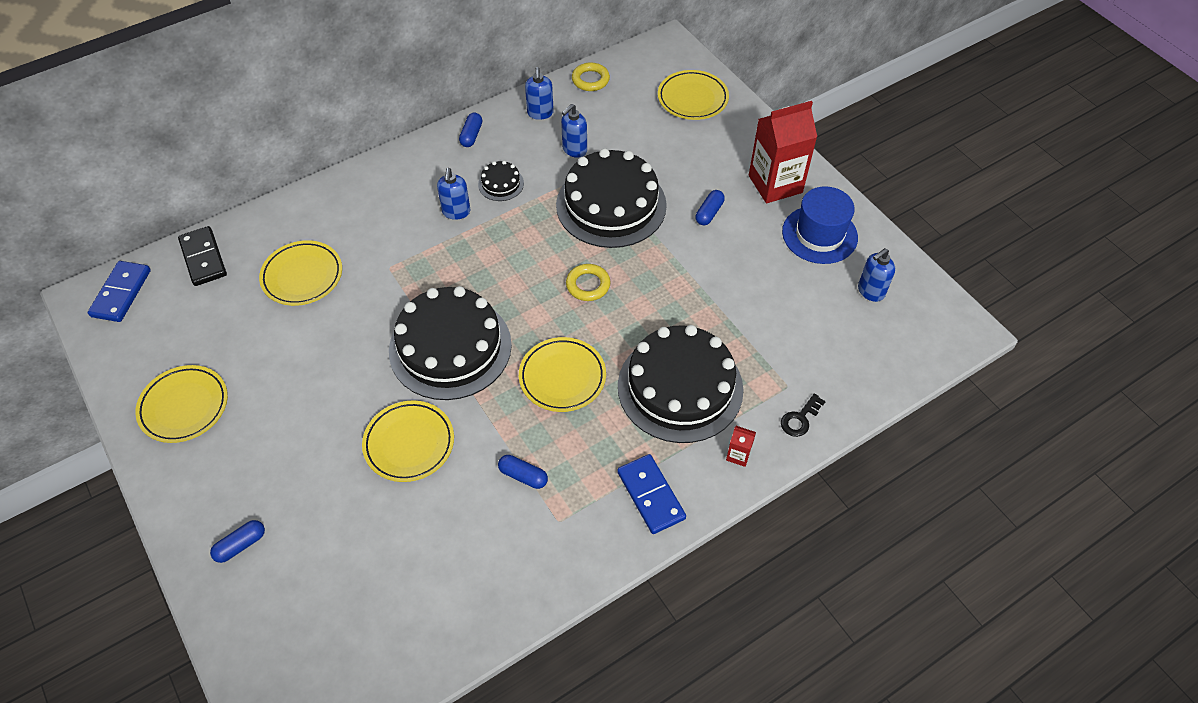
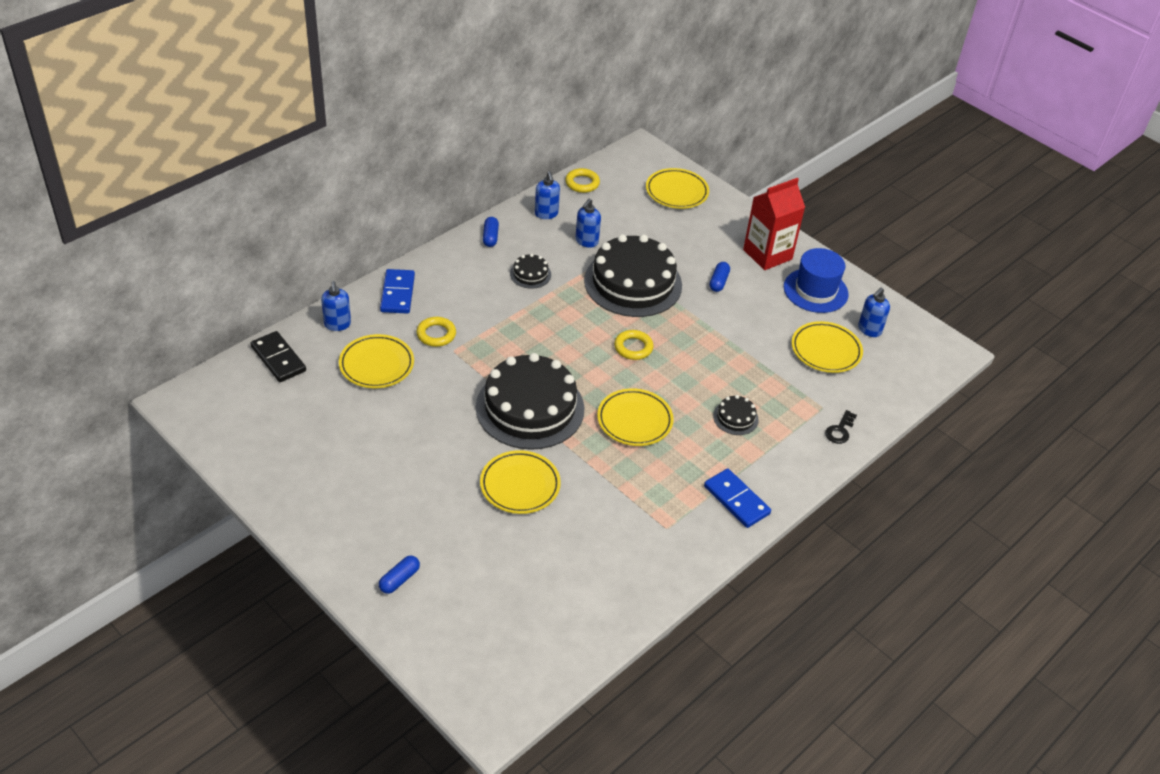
camera: 15 degrees left, 10 degrees down
blue domino [88,261,151,322] -> blue domino moved to [380,269,415,314]
yellow plate [135,365,228,443] -> yellow plate moved to [791,321,863,373]
blue soap dispenser [437,168,470,220] -> blue soap dispenser moved to [321,281,351,331]
blue capsule [498,455,548,489] -> none
black cake [618,325,744,443] -> black cake [713,395,759,435], size x0.42
red carton [726,426,756,467] -> none
none -> yellow ring [416,317,456,347]

